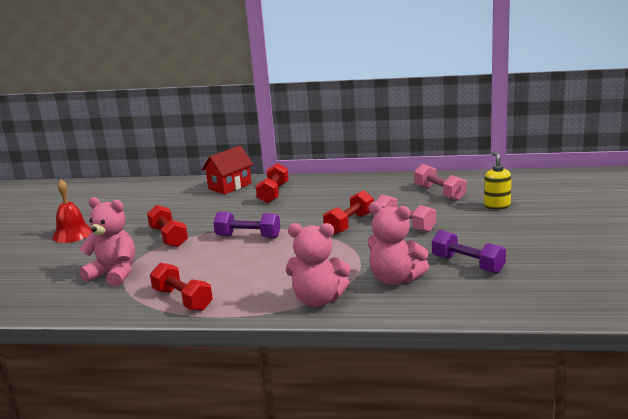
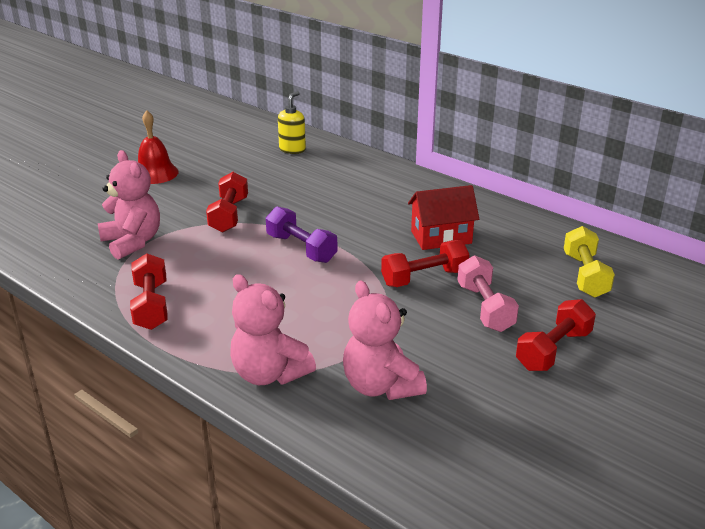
camera: 30 degrees right, 10 degrees up
red house [202,146,253,194] -> red house moved to [408,185,479,250]
red dumbbell [256,163,289,203] -> red dumbbell moved to [516,299,596,371]
pink dumbbell [415,164,466,201] -> yellow dumbbell [564,226,615,298]
purple dumbbell [432,230,506,274] -> none
yellow soap dispenser [484,152,511,210] -> yellow soap dispenser moved to [278,91,306,154]

